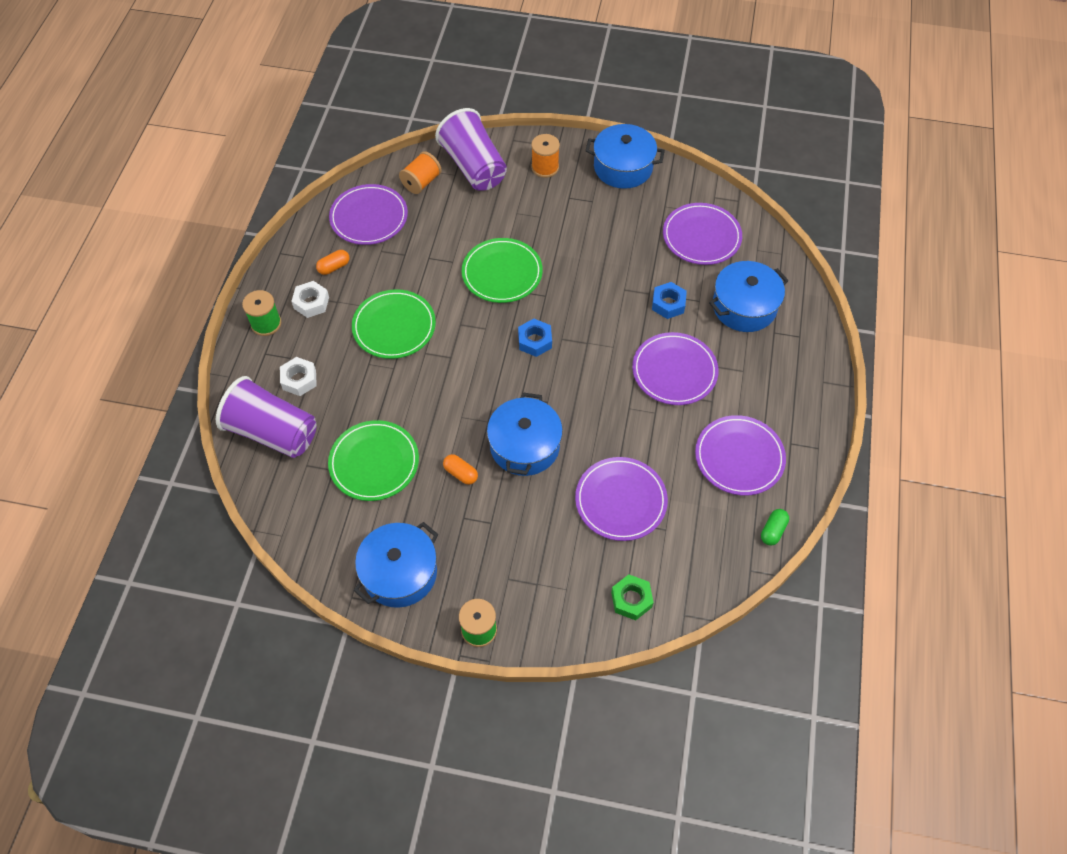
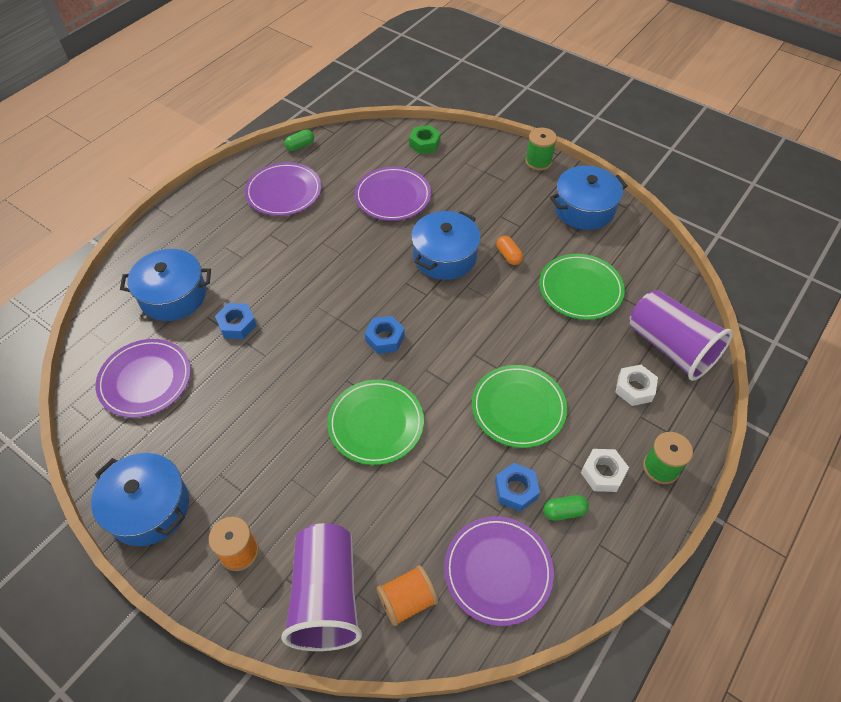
camera: 155 degrees left, 5 degrees down
orange capsule [316,250,349,275] -> green capsule [543,495,589,521]
purple plate [632,332,719,405] -> none
none -> blue nut [495,463,540,512]

